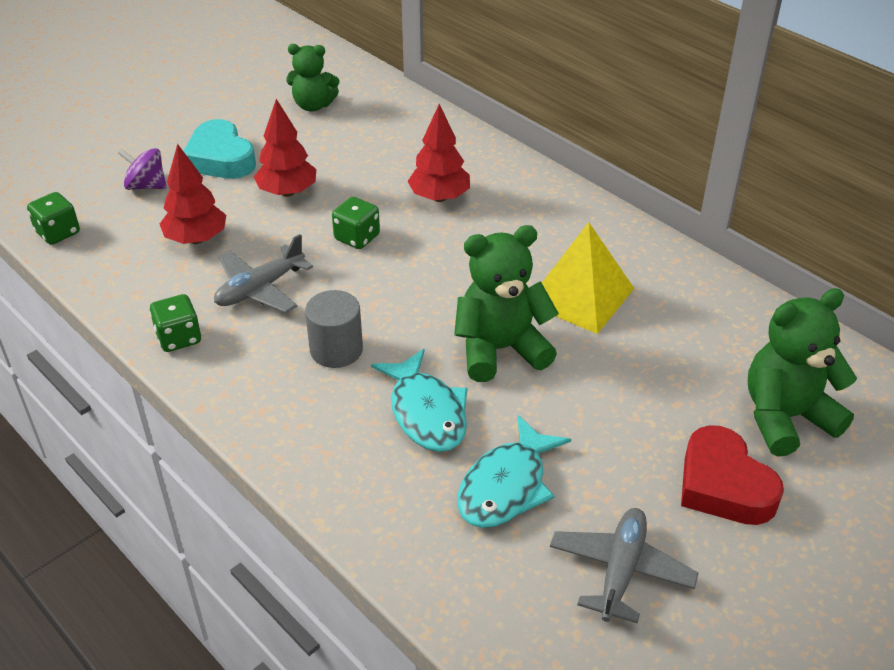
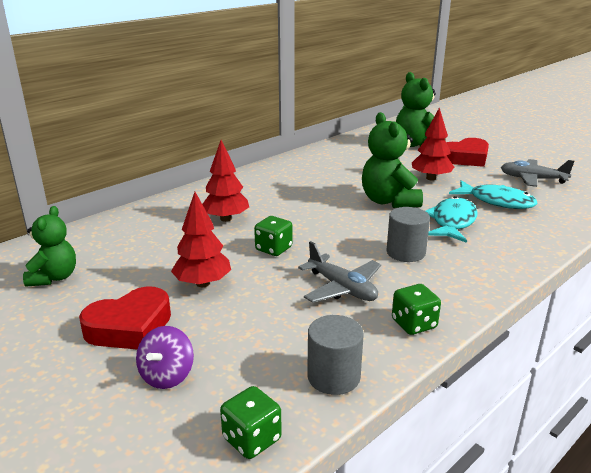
camera: 90 degrees left, 15 degrees down
red tree [160,144,226,244] -> red tree moved to [412,107,454,181]
turquoise heart [184,119,256,179] -> red heart [79,287,171,349]
turquoise fish [371,349,468,452] -> turquoise fish turned 45 degrees counterclockwise [426,196,477,243]
yellow pyramid [542,222,634,334] -> none
none -> grey cylinder [307,315,364,395]

